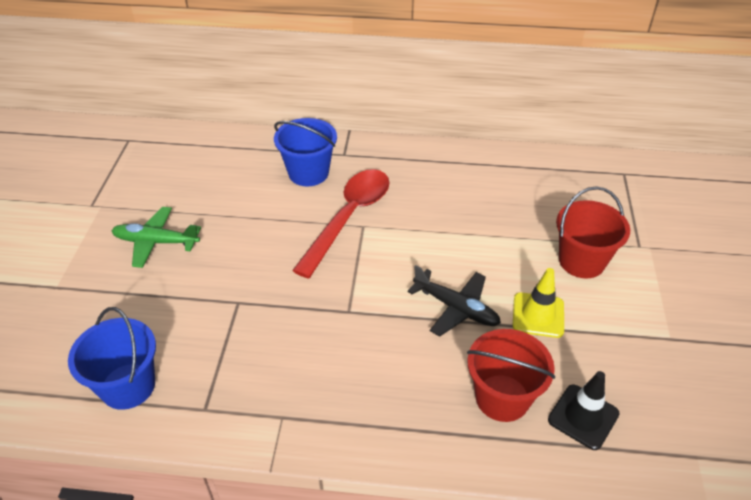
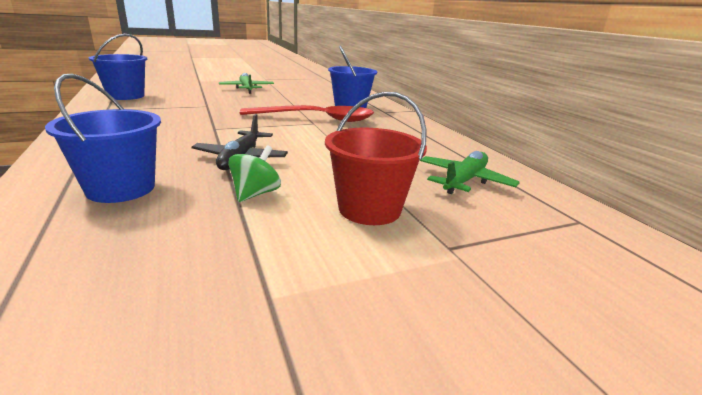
camera: 60 degrees right, 20 degrees down
red bucket [467,329,555,422] -> blue bucket [45,74,161,203]
yellow traffic cone [513,268,564,338] -> green spinning top [228,145,281,202]
black traffic cone [548,371,620,450] -> none
none -> green plane [420,151,520,194]

